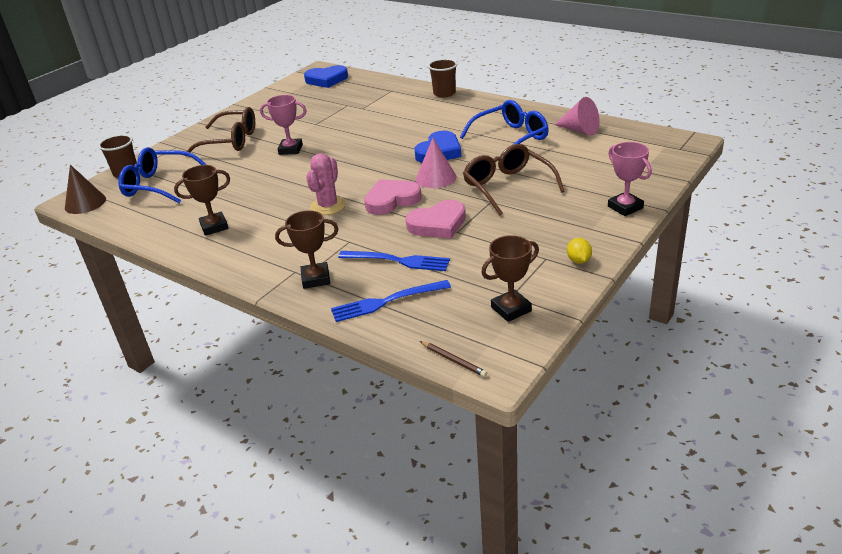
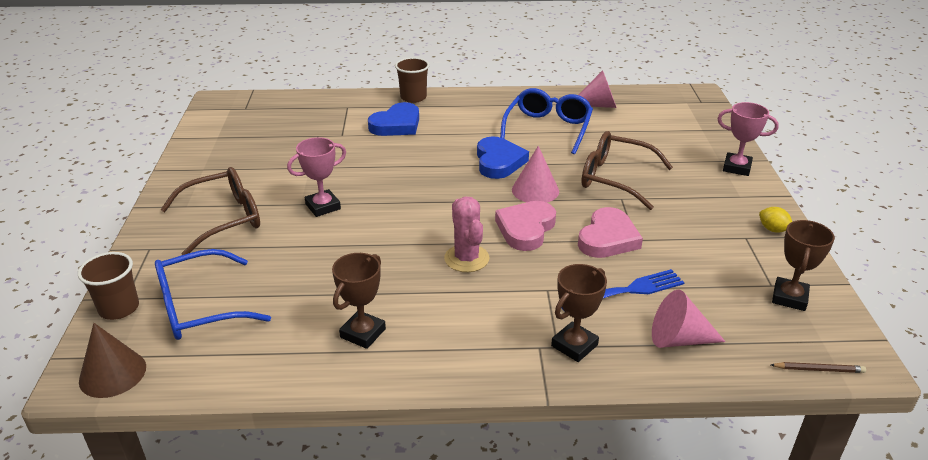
camera: 40 degrees left, 0 degrees up
blue heart [304,65,348,88] -> blue heart moved to [368,102,419,136]
blue fork [331,280,451,322] -> pink cone [652,290,726,348]

